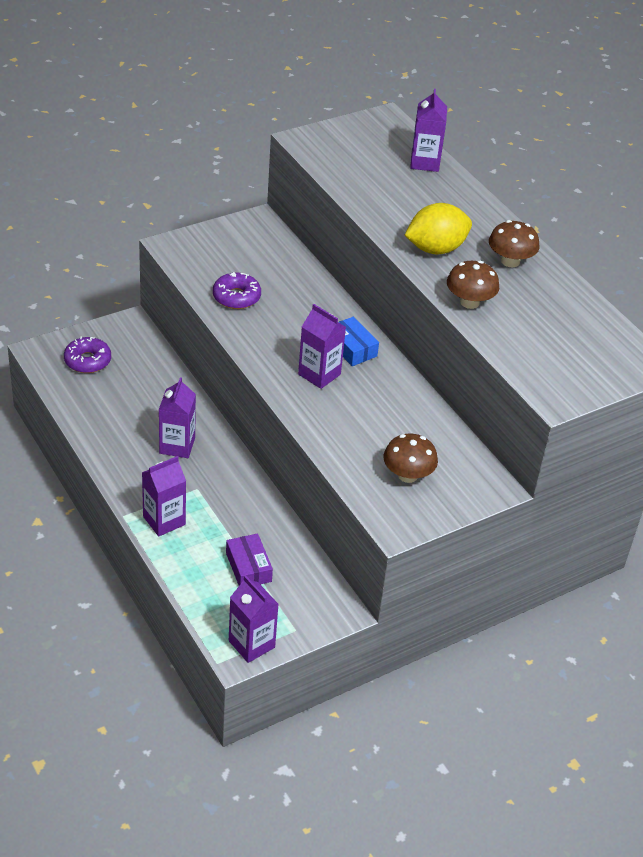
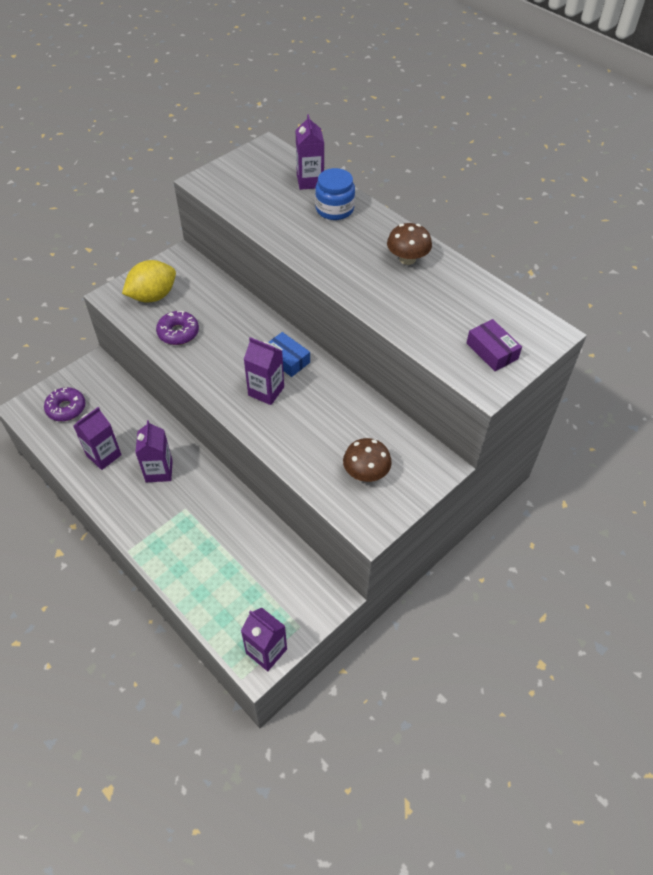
camera: 10 degrees left, 10 degrees up
purple carton [142,456,186,536] -> purple carton moved to [73,407,122,470]
purple box [226,533,273,585] -> purple box moved to [467,319,522,371]
yellow lemon [405,203,472,254] -> yellow lemon moved to [122,260,176,303]
brown mushroom [447,261,499,309] -> none
none -> blue jar [315,168,355,220]

